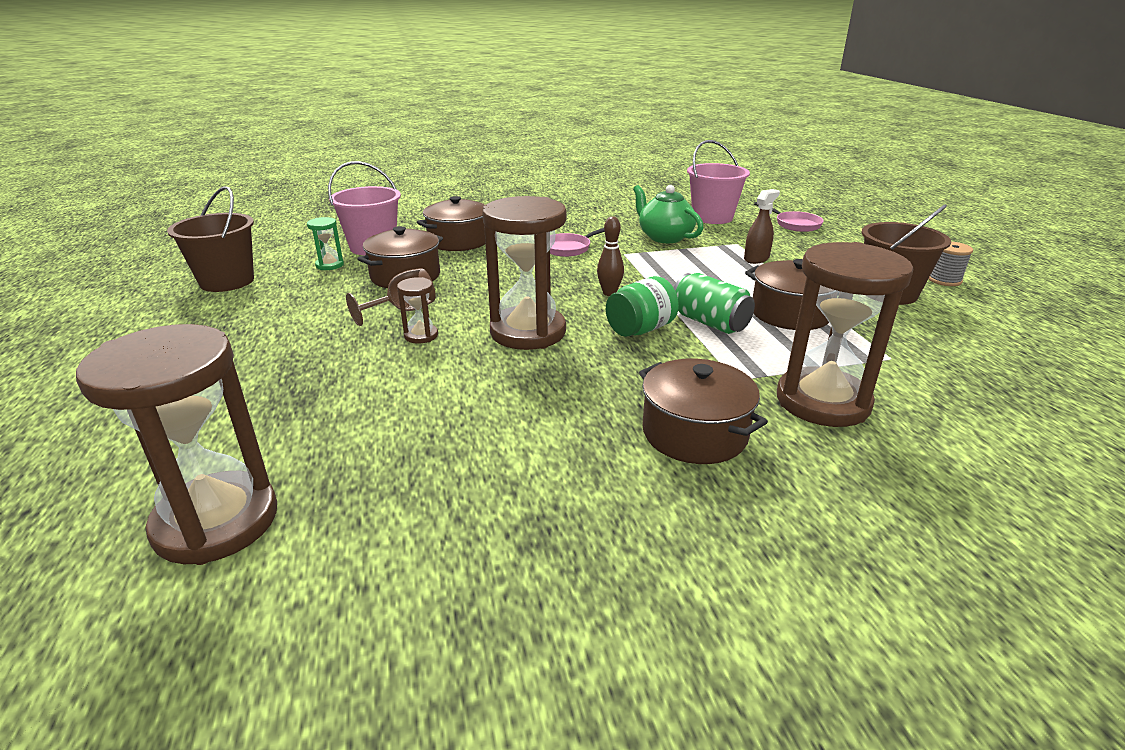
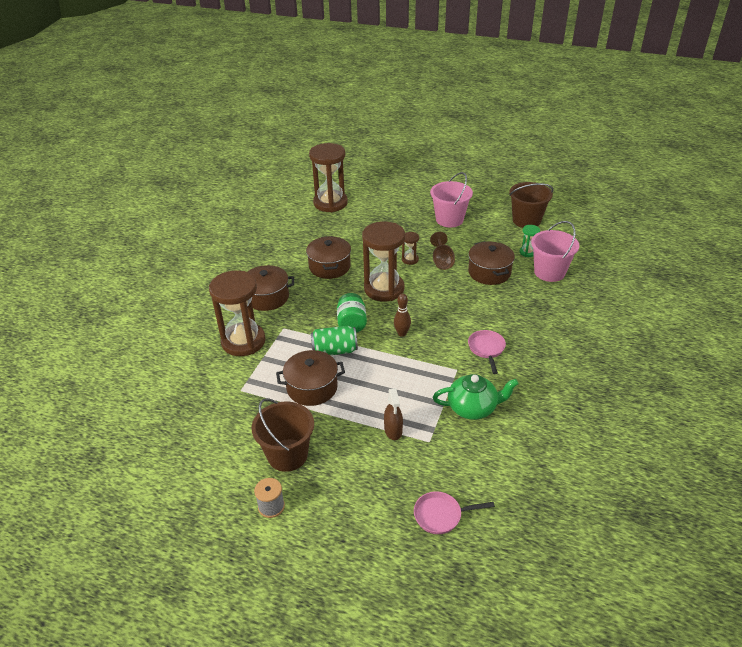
camera: 125 degrees right, 10 degrees up
brown pot [417,196,485,251] -> brown pot moved to [306,236,351,279]
pink bucket [687,140,750,224] -> pink bucket moved to [430,172,473,227]

